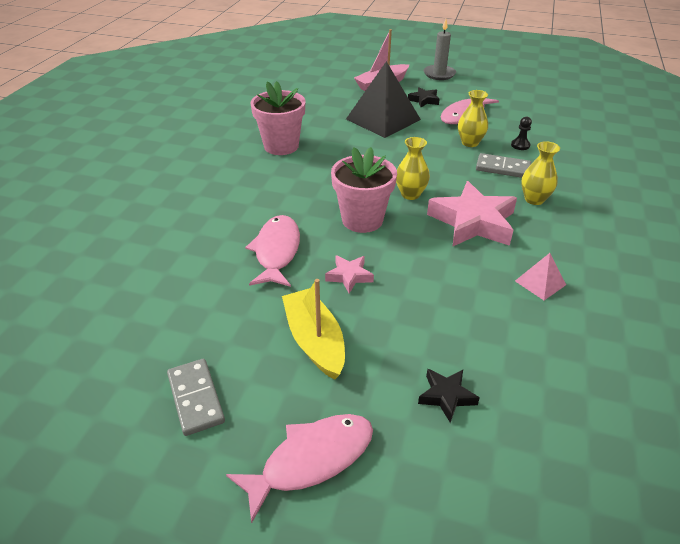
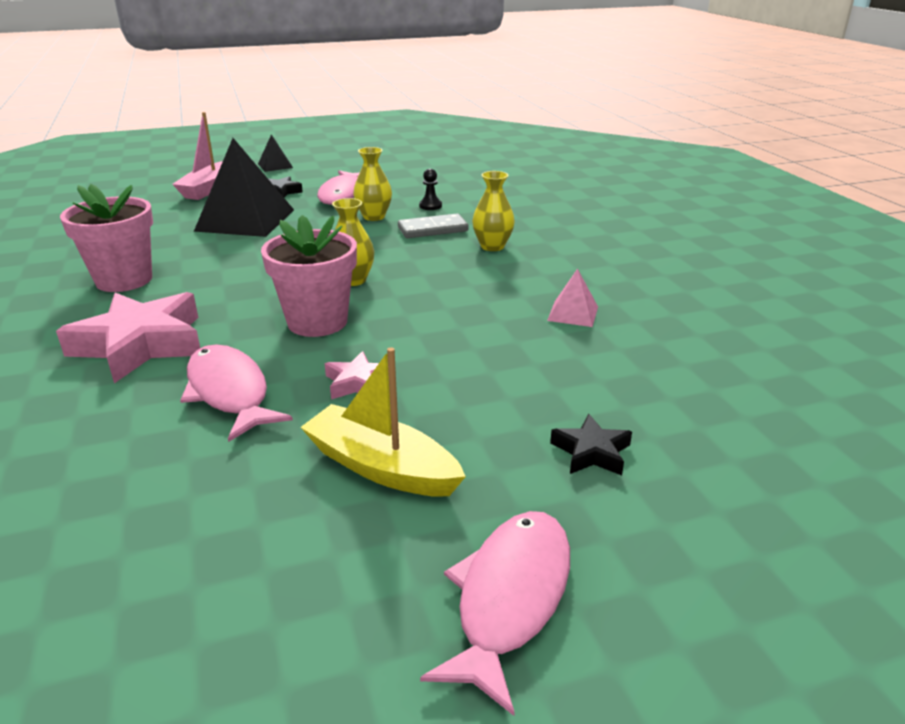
camera: 35 degrees left, 10 degrees down
grey domino [167,359,225,436] -> none
grey candle [424,19,456,80] -> black pyramid [258,134,293,172]
pink star [427,181,517,247] -> pink star moved to [56,292,200,383]

